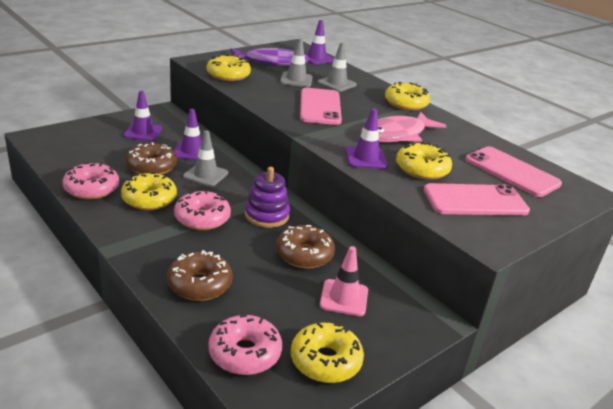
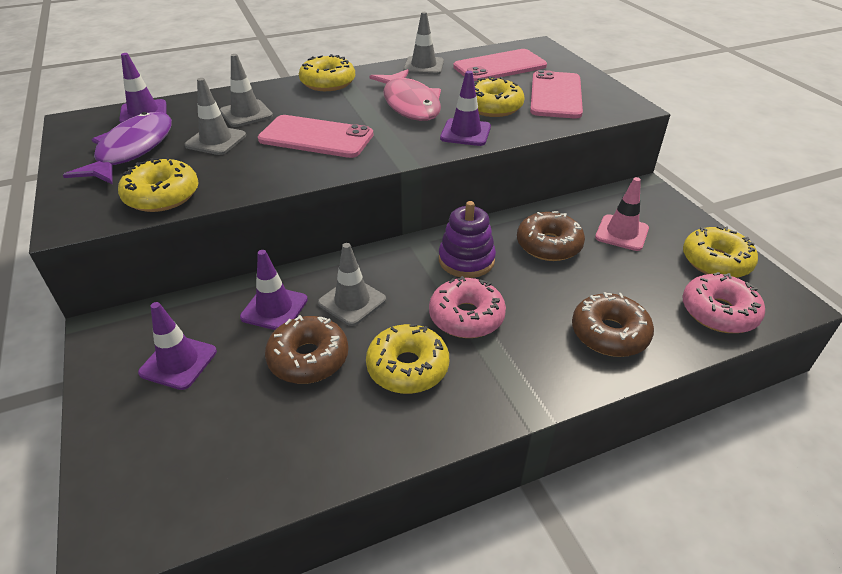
camera: 70 degrees left, 10 degrees up
pink donut [63,162,119,199] -> none
none -> grey traffic cone [403,12,444,75]

